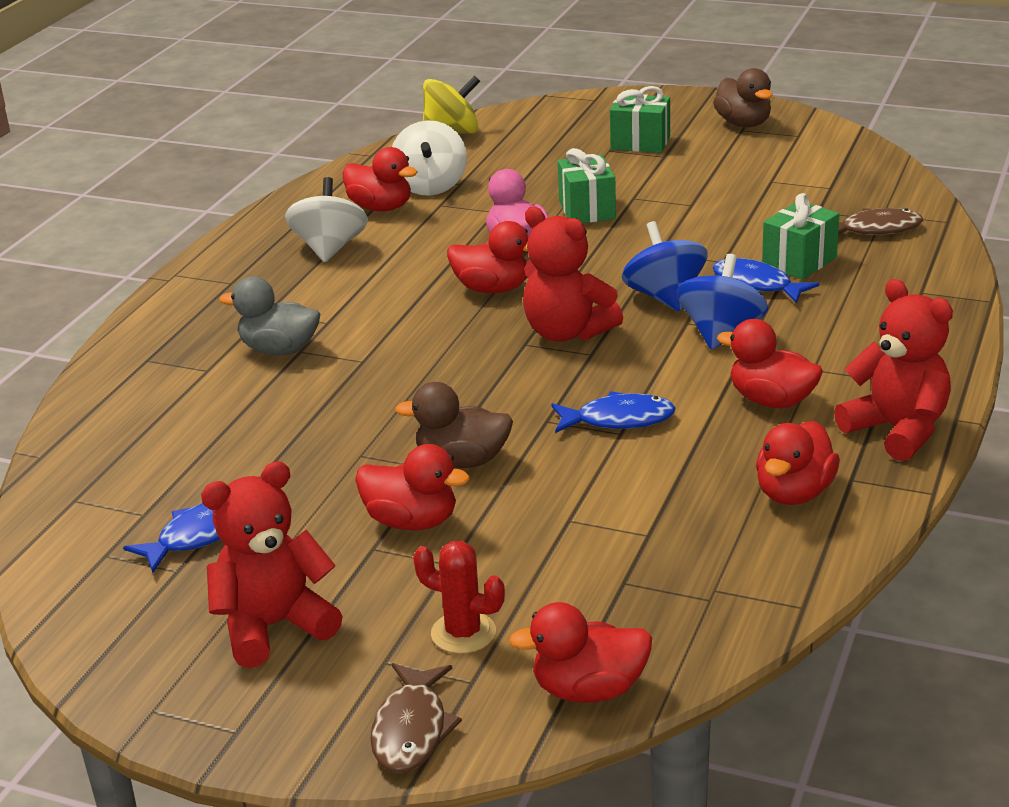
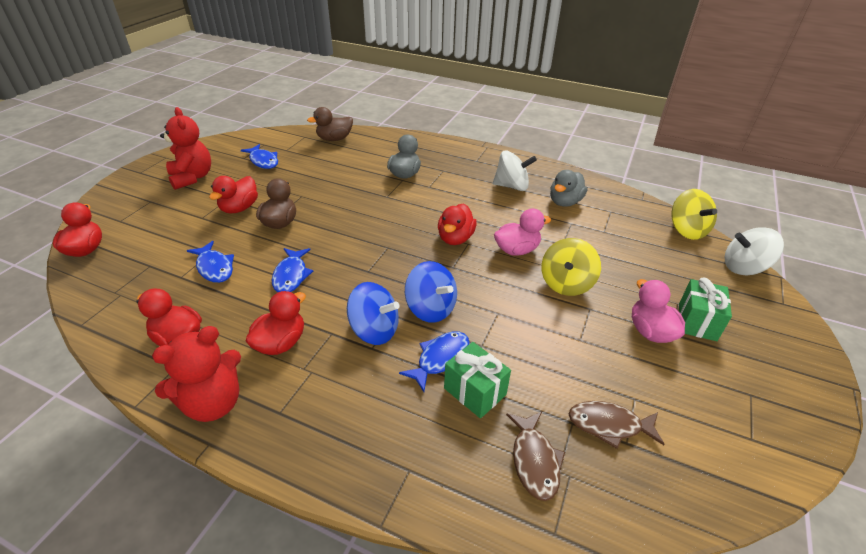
camera: 90 degrees right, 10 degrees up
red duck [343,147,417,212] -> grey duck [550,170,587,207]
brown fish [370,663,462,773] -> brown fish moved to [569,401,665,449]
white spinning top [392,120,467,196] -> white spinning top moved to [725,227,784,275]
red cactus [413,541,505,654] -> none
red teddy bear [523,207,623,342] -> none
green gift [558,148,616,223] -> yellow spinning top [541,238,601,296]
blue spinning top [622,221,708,312] -> blue spinning top turned 60 degrees clockwise [405,261,457,323]
brown duck [713,68,773,127] -> brown duck moved to [307,107,353,141]
none -> blue fish [187,241,234,283]
none -> pink duck [632,279,685,343]

